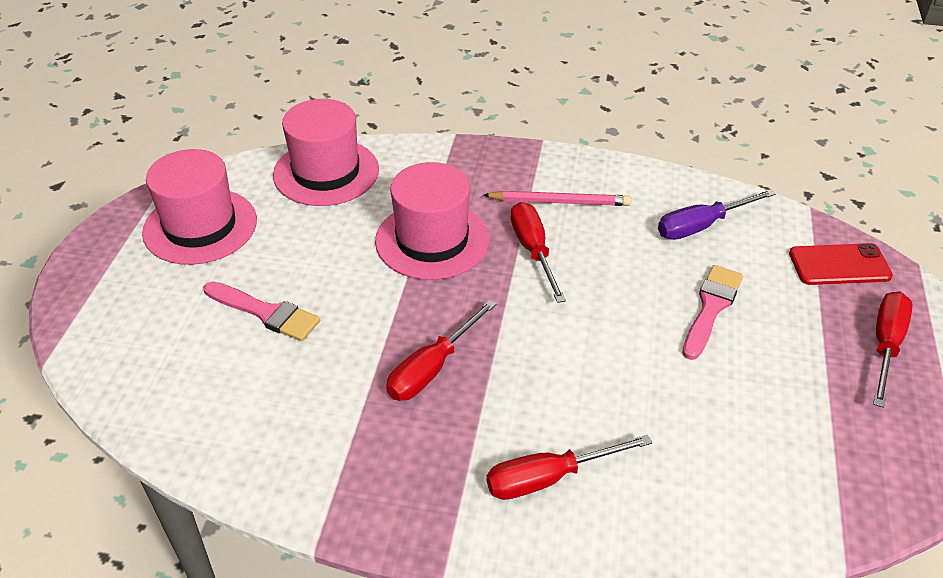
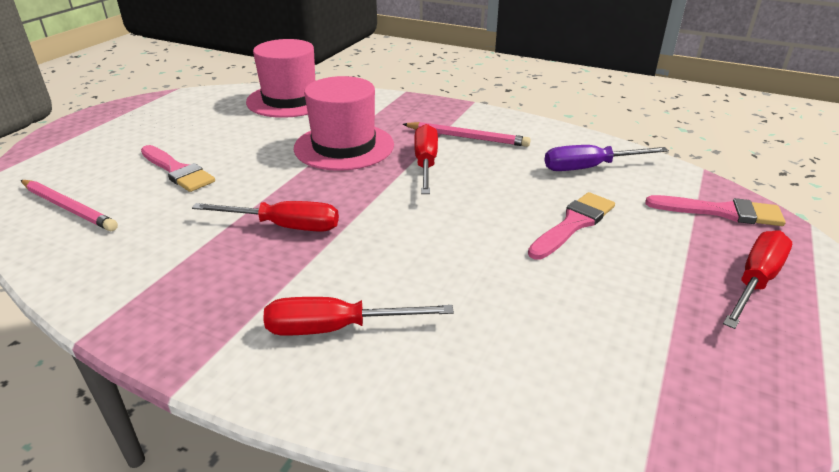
camera: 15 degrees right, 10 degrees down
pink hat [142,149,257,265] -> none
red screwdriver [386,300,497,401] -> red screwdriver turned 135 degrees counterclockwise [192,201,339,232]
red phone [789,243,893,285] -> pink brush [645,195,786,226]
none -> pink pencil [21,180,118,231]

